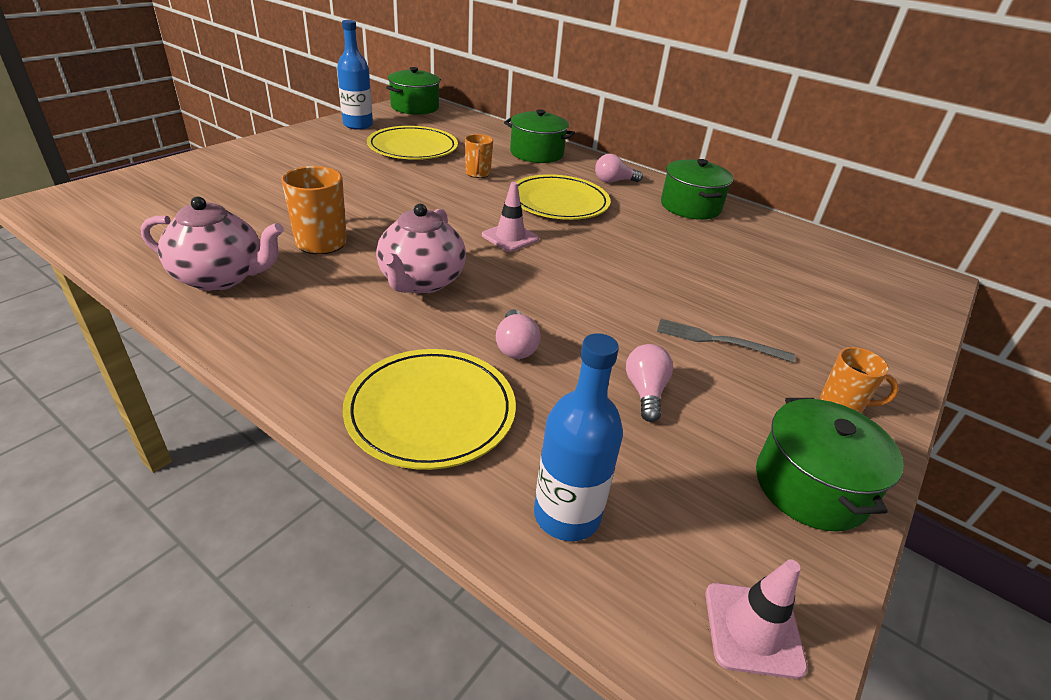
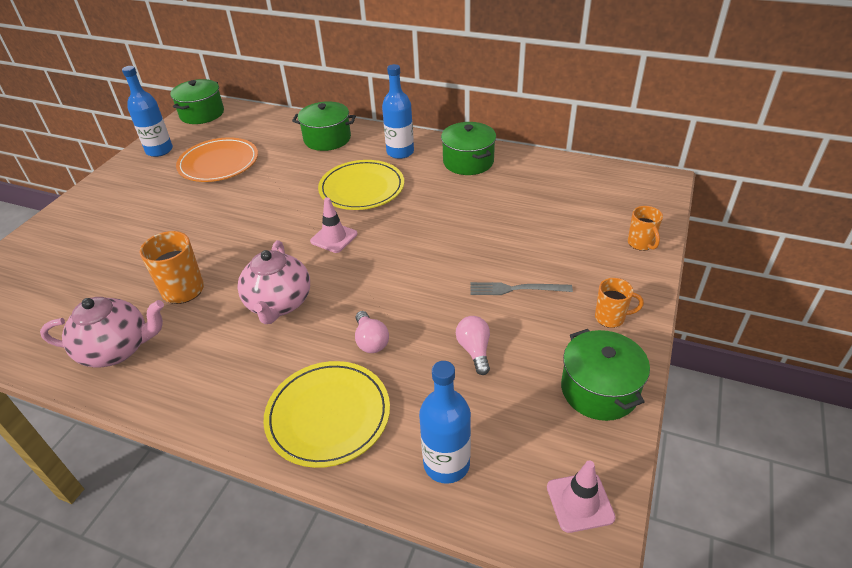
camera: 10 degrees left, 5 degrees up
yellow plate [367,126,458,160] -> orange plate [176,137,258,182]
orange mug [465,134,493,178] -> orange mug moved to [628,206,663,251]
pink light bulb [595,154,643,183] -> blue bottle [382,64,414,159]

